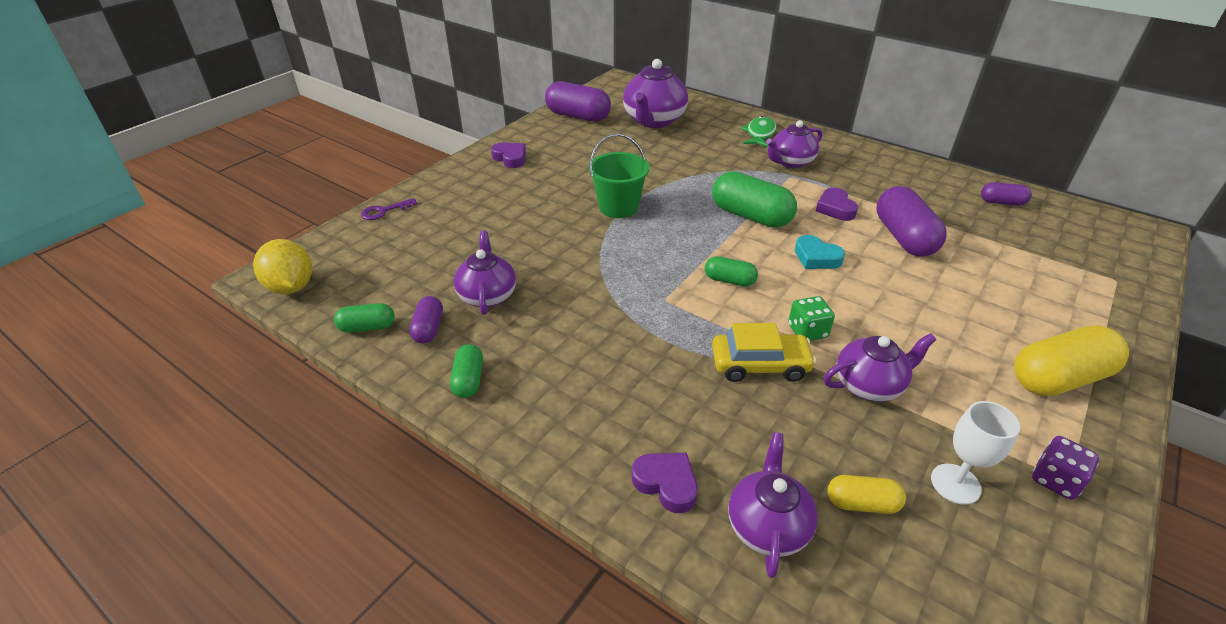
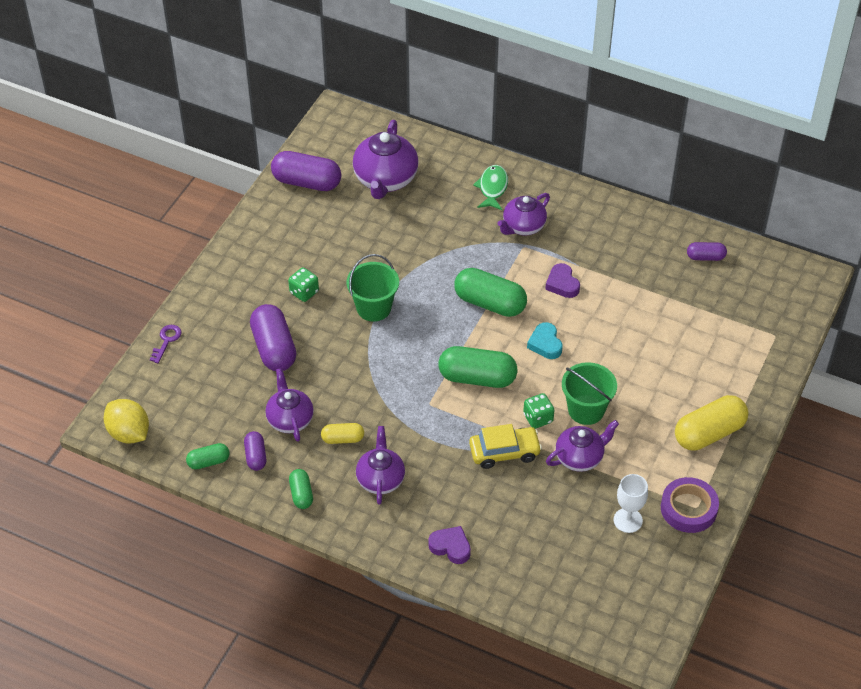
camera: 10 degrees left, 10 degrees up
purple key [361,198,417,220] -> purple key turned 150 degrees clockwise [150,325,181,363]
purple heart [491,143,526,168] -> none
green capsule [705,256,758,286] -> green capsule [438,346,517,388], size x1.88
purple teapot [728,432,818,578] -> purple teapot moved to [356,426,405,505]
turquoise heart [795,235,845,269] -> turquoise heart turned 45 degrees clockwise [527,322,563,359]
yellow capsule [827,475,906,514] -> yellow capsule moved to [321,423,364,444]
purple capsule [876,186,947,257] -> purple capsule moved to [250,304,296,371]
purple dice [1032,436,1099,500] -> purple tape [661,477,719,533]
none -> green dice [288,268,319,302]
none -> green bucket [562,362,617,425]

